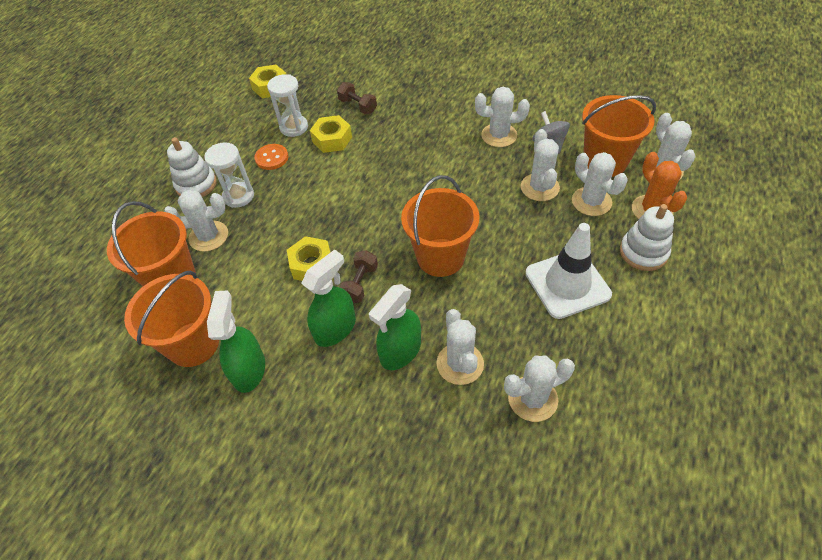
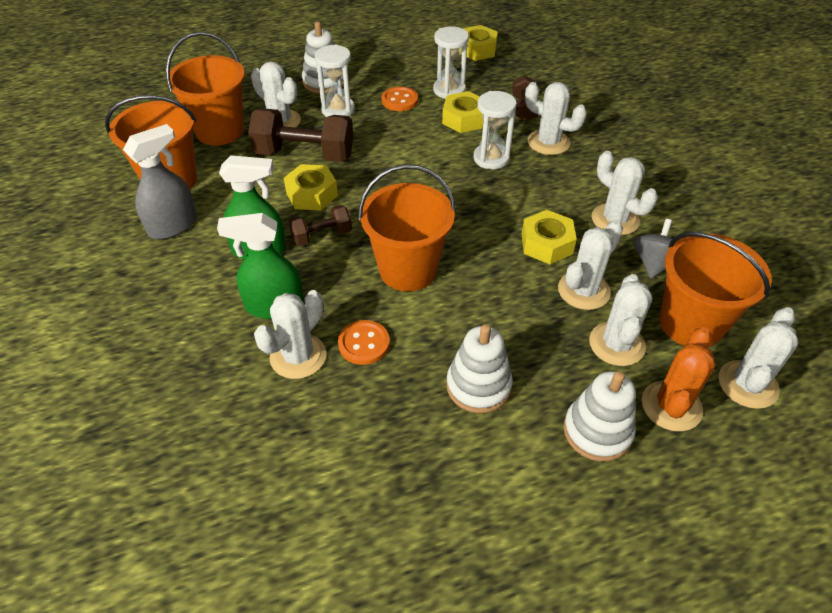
camera: 45 degrees right, 5 degrees down
green spray bottle [207,291,265,393] -> grey spray bottle [123,124,197,239]
white cactus [504,356,575,422] -> white cactus moved to [525,82,587,155]
white traffic cone [525,223,612,319] -> white stacking toy [446,324,513,413]
none -> brown dumbbell [248,108,354,162]
none -> orange button [338,320,390,365]
none -> white hourglass [474,91,517,169]
none -> yellow nut [522,210,577,264]

